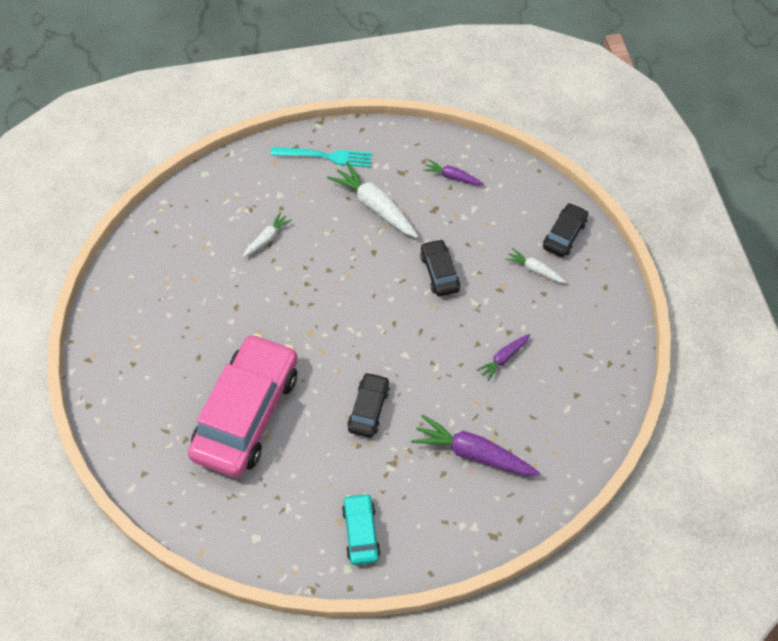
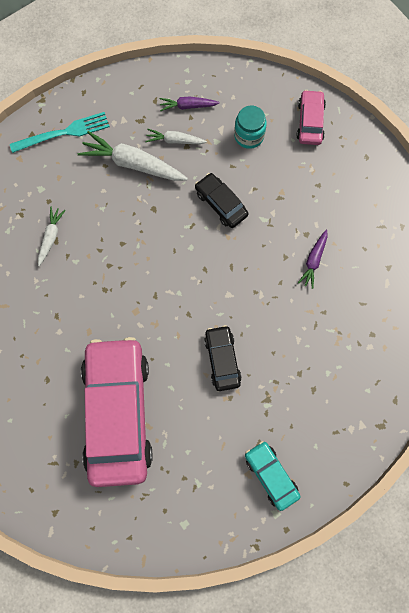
camera: 25 degrees left, 15 degrees up
purple carrot [411,414,540,476] -> none
white carrot [505,248,567,283] -> white carrot moved to [146,128,207,144]
black car [543,203,588,257] -> pink car [296,90,326,145]
none -> turquoise jar [234,106,267,149]

